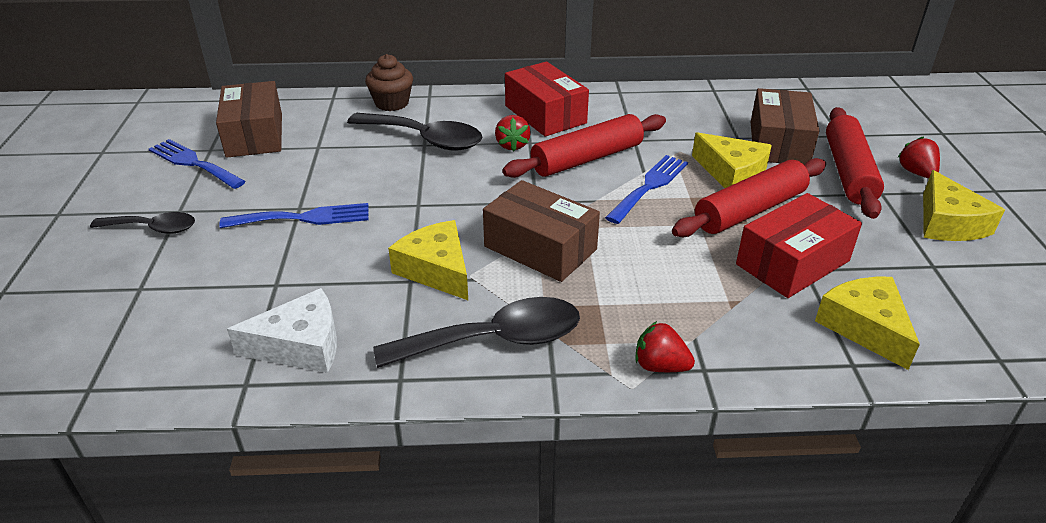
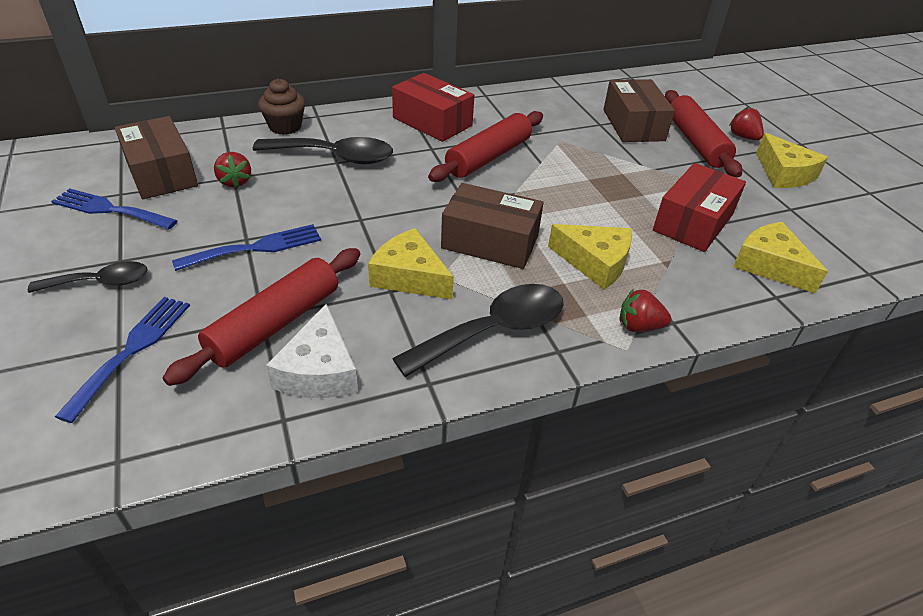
camera: 20 degrees left, 5 degrees up
white cheese [227,288,337,373] -> white cheese turned 120 degrees clockwise [266,304,358,398]
red strawberry [495,115,531,151] -> red strawberry moved to [214,152,251,188]
blue fork [605,155,688,224] -> blue fork moved to [55,297,190,423]
red rolling pin [672,158,826,237] -> red rolling pin moved to [163,248,360,386]
yellow cheese [692,132,772,188] -> yellow cheese moved to [548,224,632,289]

